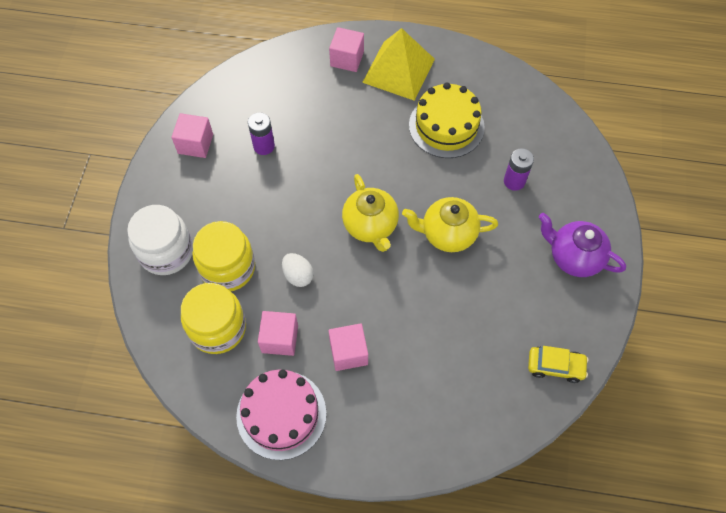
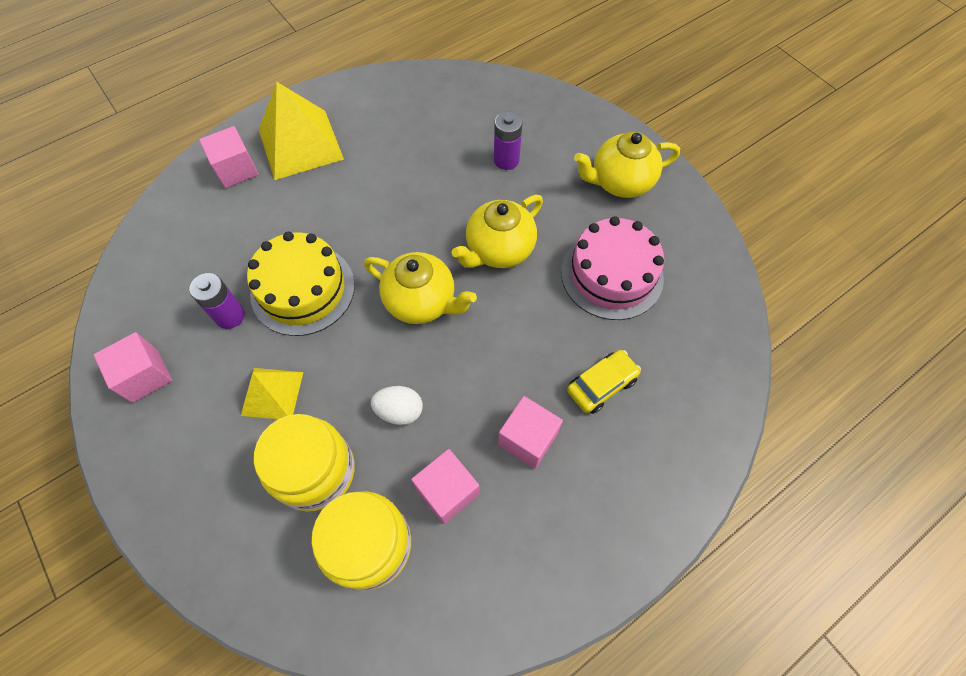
camera: 45 degrees left, 0 degrees up
white jar [127,205,193,275] -> none
pink cake [236,370,326,460] -> pink cake moved to [561,216,664,320]
yellow cake [409,82,485,158] -> yellow cake moved to [247,232,355,336]
yellow car [528,346,589,383] -> yellow car moved to [567,350,641,414]
purple teapot [539,213,626,277] -> yellow teapot [574,132,680,198]
none -> yellow pyramid [241,368,303,419]

